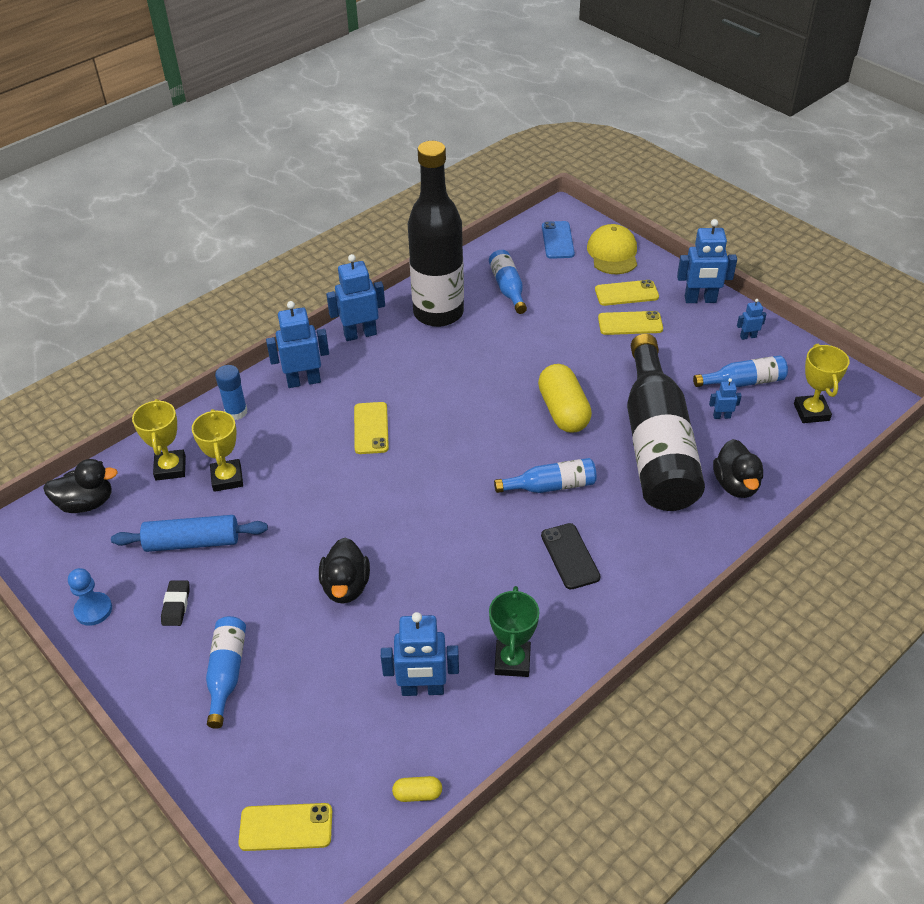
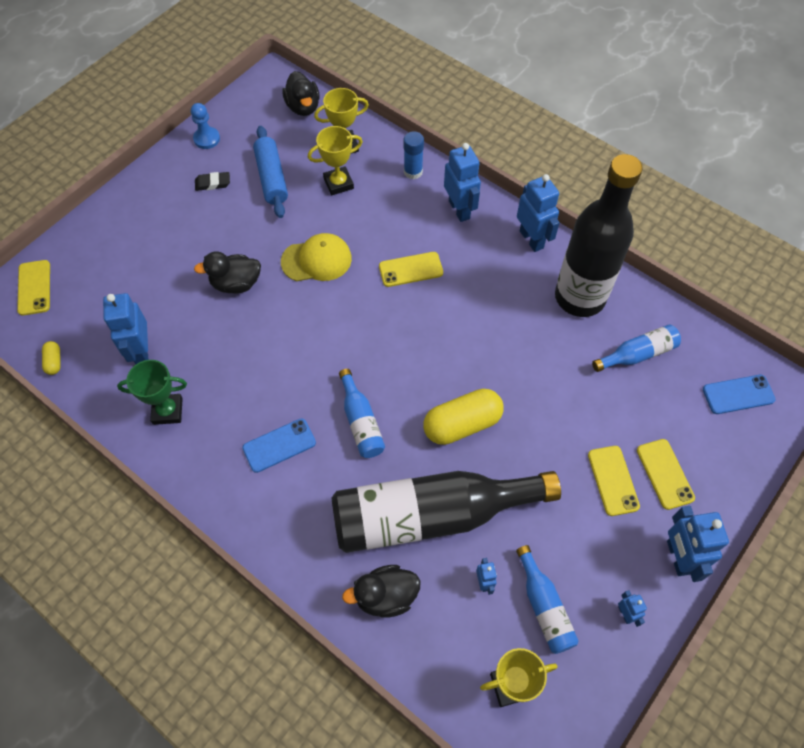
camera: 80 degrees right, 15 degrees up
blue bottle [206,616,246,729] -> none
black phone [541,523,600,590] -> blue phone [242,418,316,473]
yellow cap [587,224,637,274] -> yellow cap moved to [281,233,352,281]

